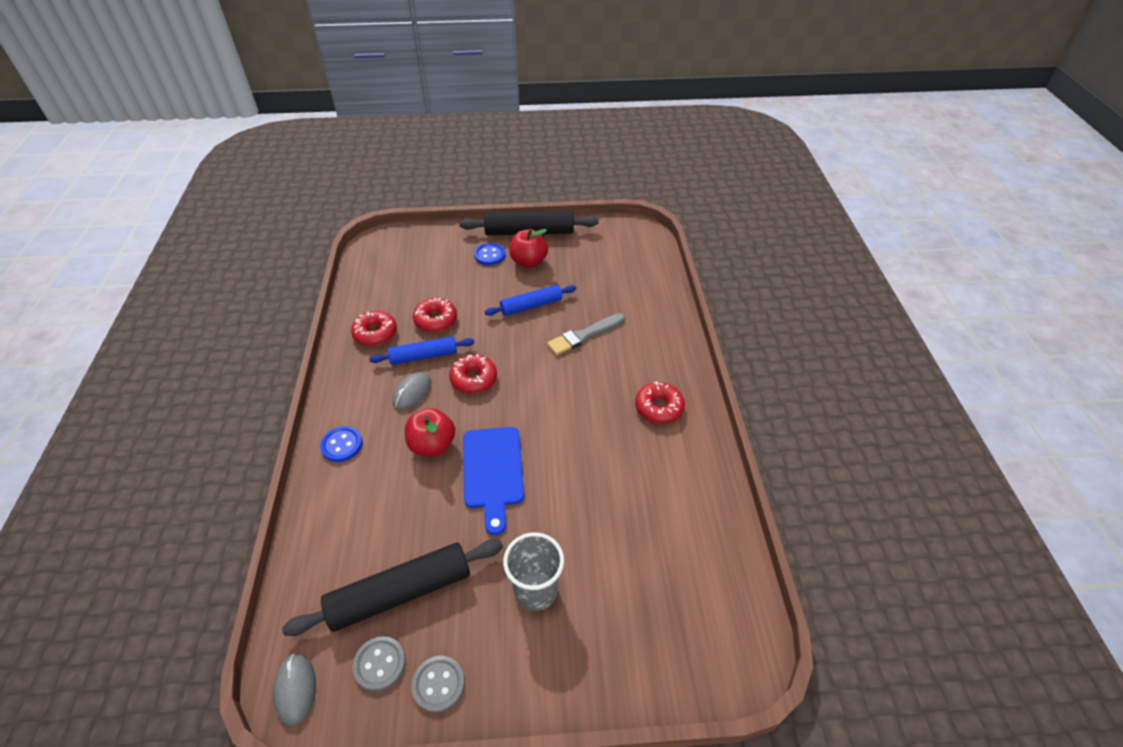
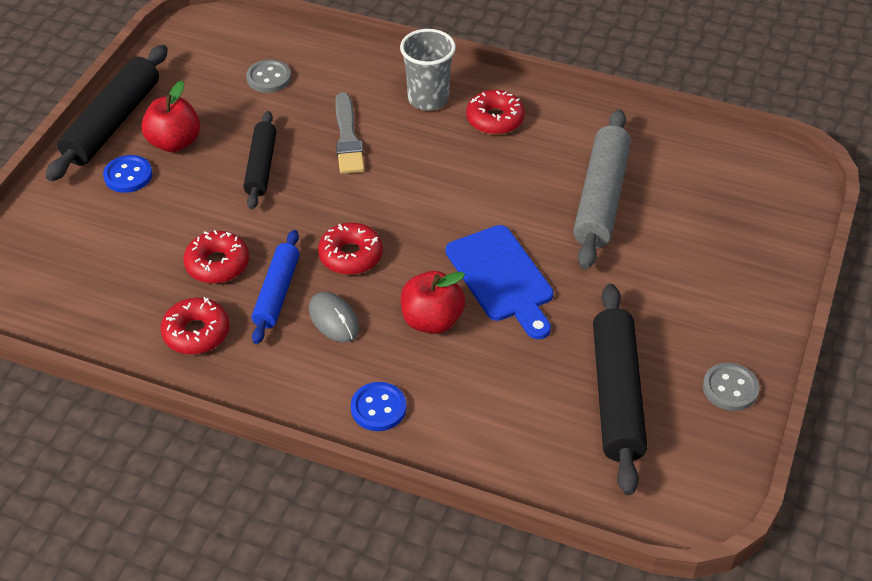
camera: 65 degrees left, 0 degrees up
grey mouse [273,653,316,726] -> none
grey button [353,636,406,692] -> grey button moved to [246,59,291,93]
blue cutting board [463,427,524,535] -> blue cutting board turned 45 degrees clockwise [446,225,554,339]
blue rolling pin [485,285,576,316] -> black rolling pin [243,111,276,209]
grey cup [503,532,564,611] -> grey cup moved to [400,29,456,111]
none -> grey rolling pin [573,109,631,269]

